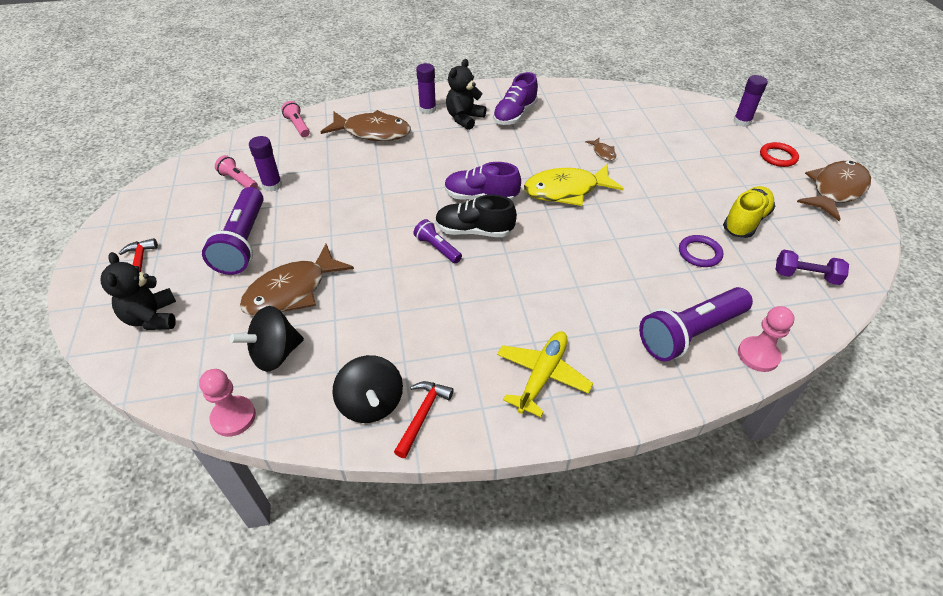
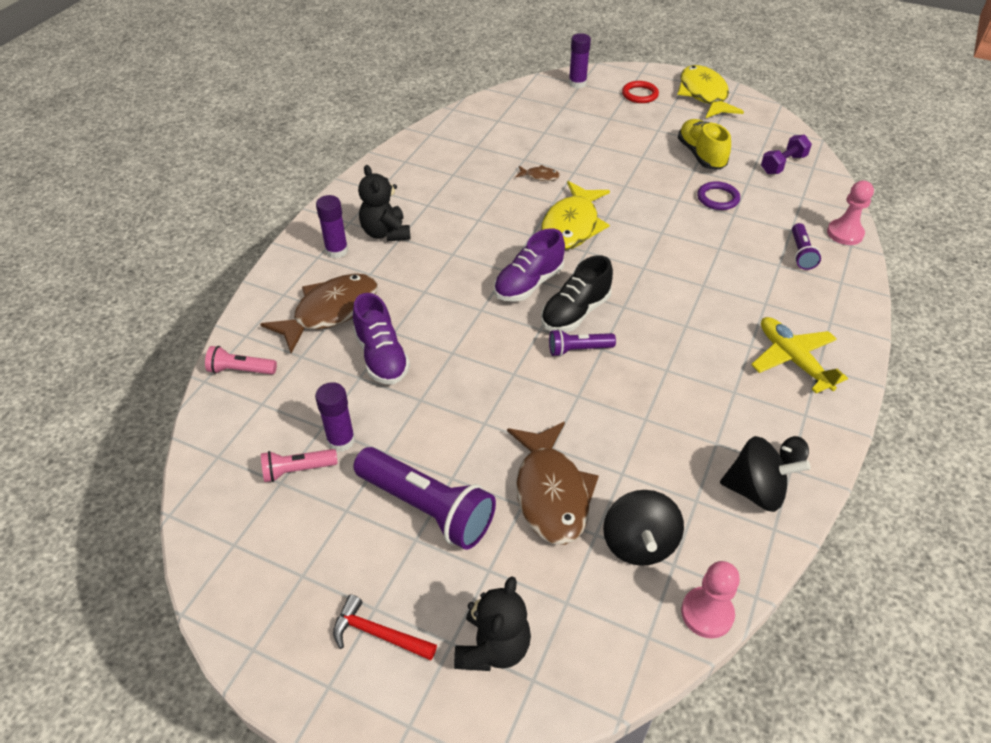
camera: 55 degrees left, 0 degrees up
black teddy bear [100,252,176,330] -> black teddy bear turned 90 degrees counterclockwise [454,576,531,671]
red hammer [394,381,454,458] -> black spinning top [780,436,809,464]
purple shoe [493,72,538,125] -> purple shoe moved to [353,293,410,384]
purple flashlight [639,287,753,362] -> purple flashlight [792,223,821,270], size x0.51
brown fish [797,161,871,221] -> yellow fish [677,65,744,118]

